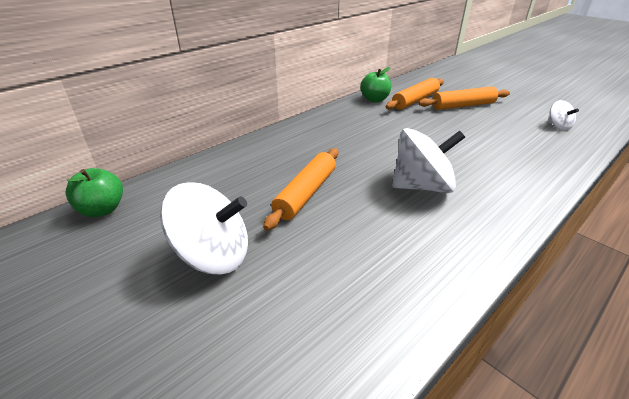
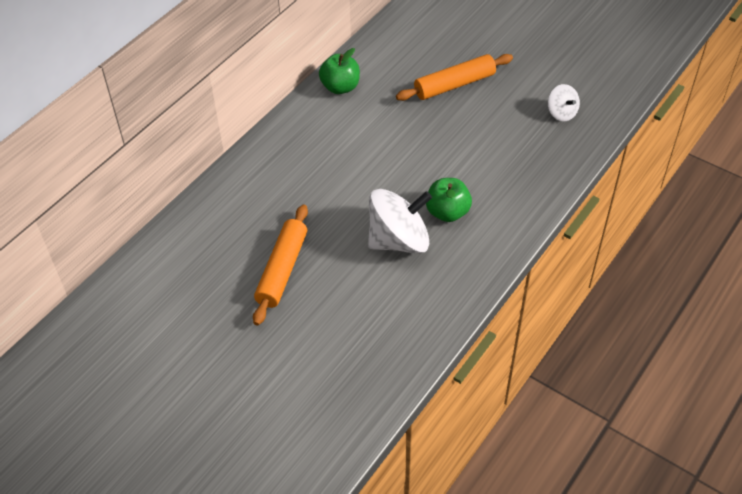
camera: 10 degrees left, 15 degrees up
green apple [65,168,123,217] -> green apple moved to [426,178,472,222]
white spinning top [160,182,248,275] -> none
orange rolling pin [386,78,444,110] -> none

